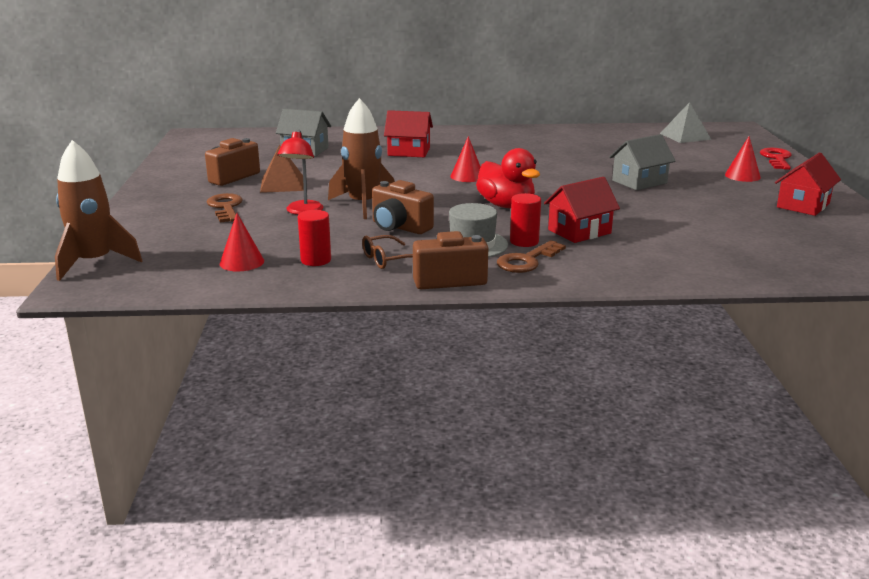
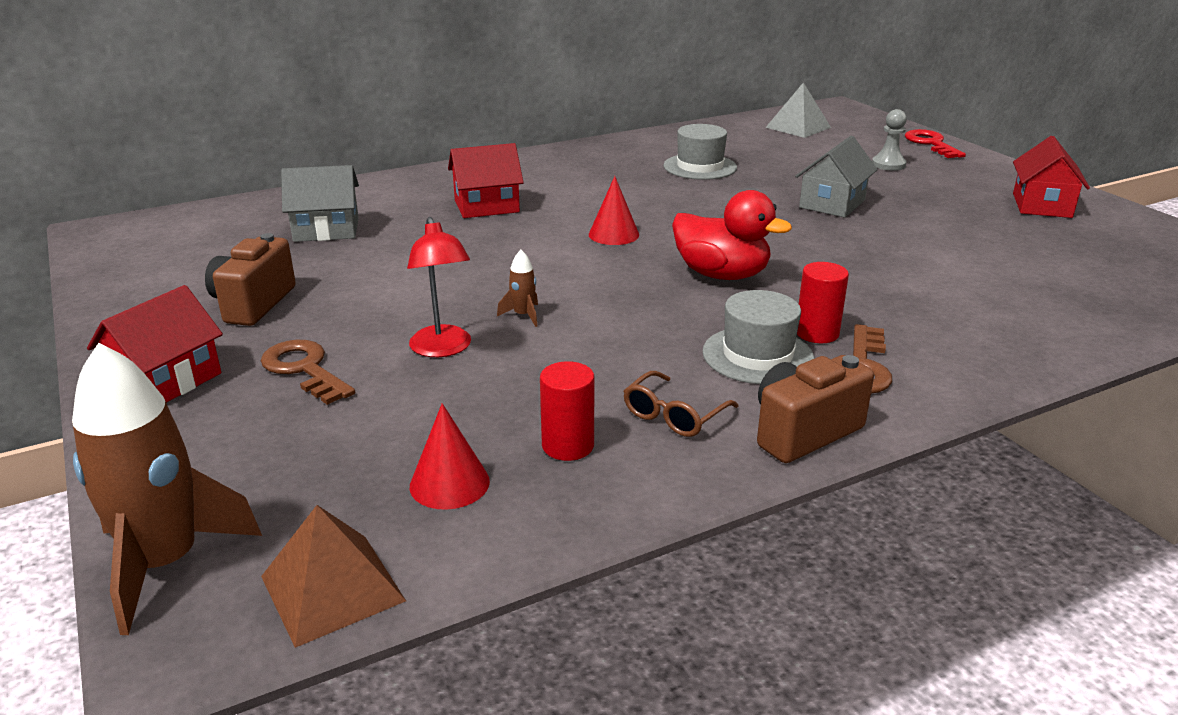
camera: 25 degrees left, 5 degrees up
brown pyramid [260,145,304,193] -> brown pyramid moved to [261,505,406,648]
brown rocket [328,98,395,219] -> brown rocket [497,250,538,327], size x0.42
brown camera [372,180,434,234] -> none
red house [544,177,620,243] -> red house moved to [87,285,223,403]
red cone [725,136,761,182] -> none
none -> grey hat [663,124,737,180]
none -> grey pawn [872,109,907,171]

